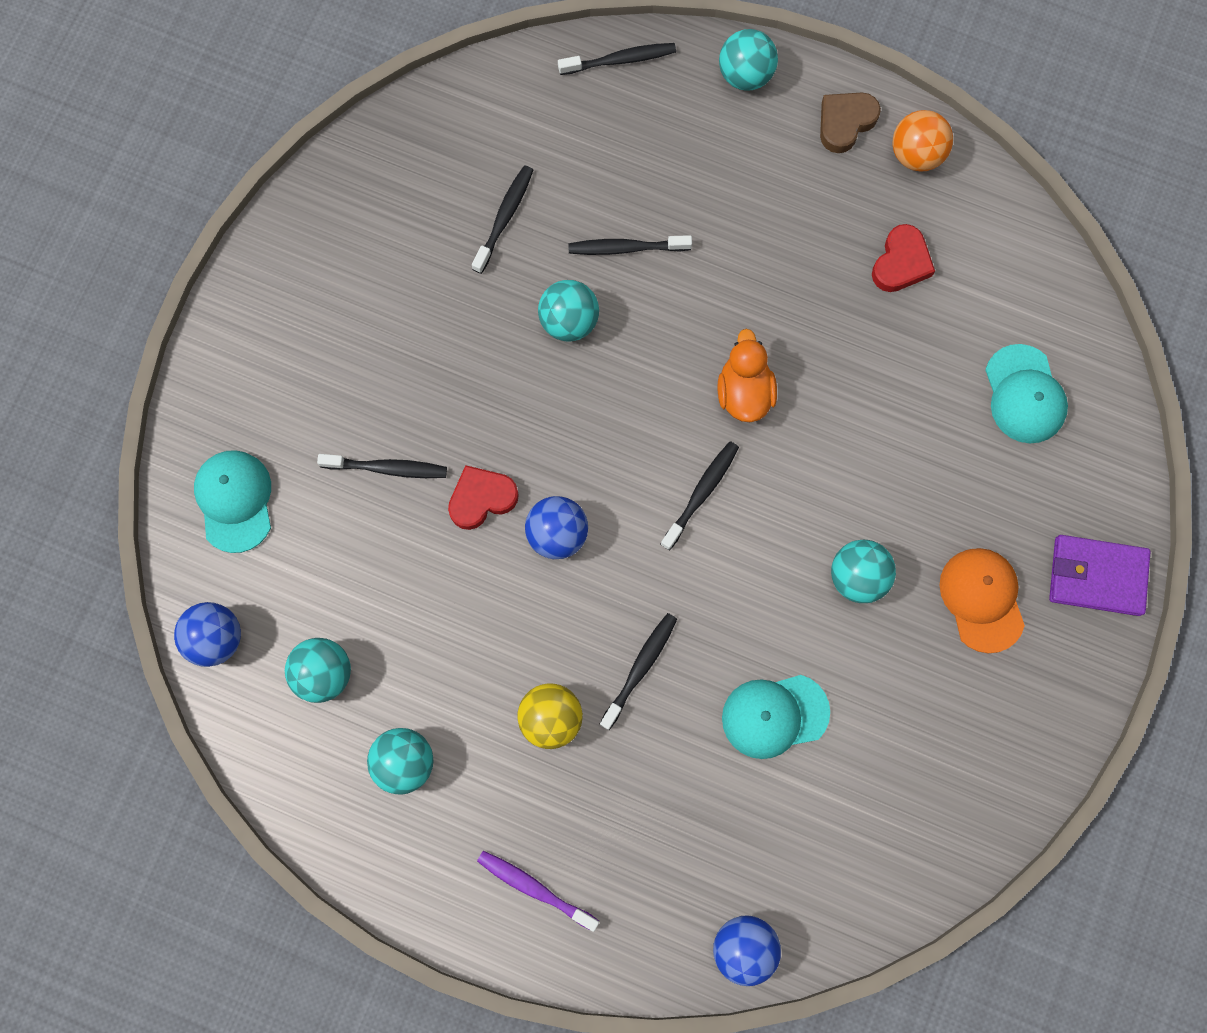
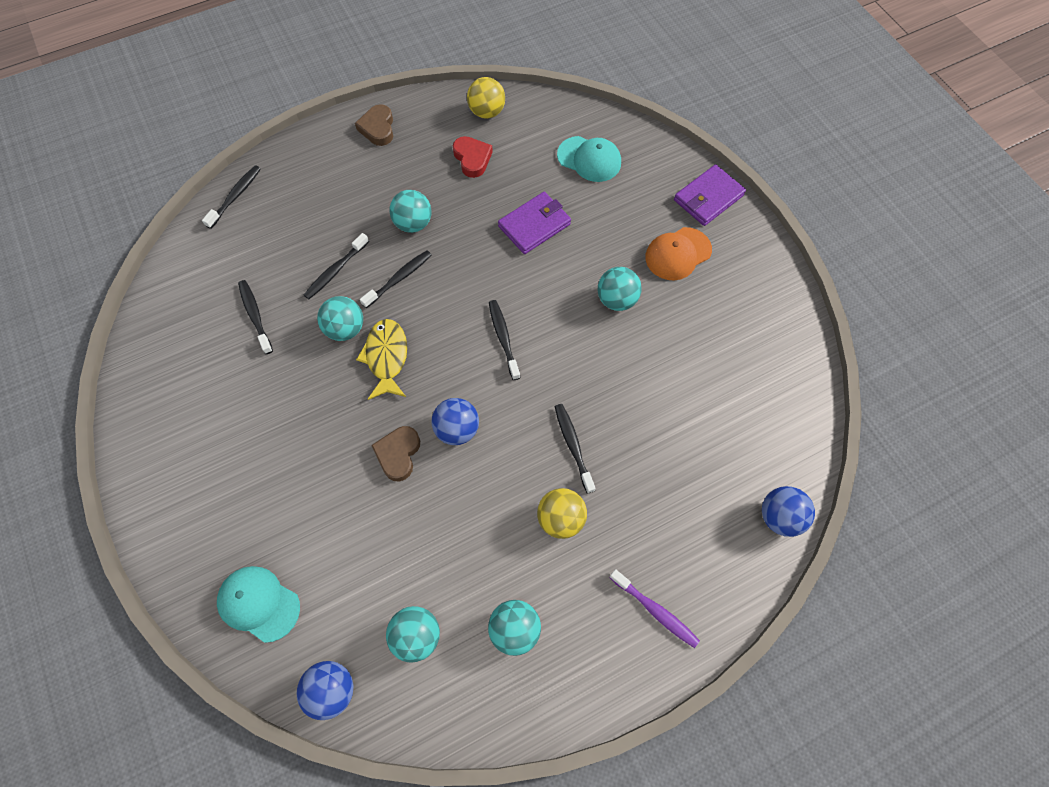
camera: 50 degrees left, 10 degrees down
black toothbrush [317,454,447,478] -> black toothbrush moved to [360,250,431,308]
red heart [448,465,519,530] -> brown heart [371,426,420,481]
purple toothbrush [477,851,599,932] -> purple toothbrush turned 120 degrees counterclockwise [609,569,700,648]
orange duck [718,329,777,422] -> none
turquoise ball [719,29,778,90] -> turquoise ball moved to [389,190,432,233]
turquoise cap [722,675,830,759] -> none
orange ball [893,110,953,172] -> none
orange cap [939,548,1025,653] -> orange cap turned 60 degrees counterclockwise [645,227,712,280]
none -> yellow fish [356,319,407,400]
none -> yellow ball [467,77,505,119]
none -> purple wallet [498,192,571,254]

